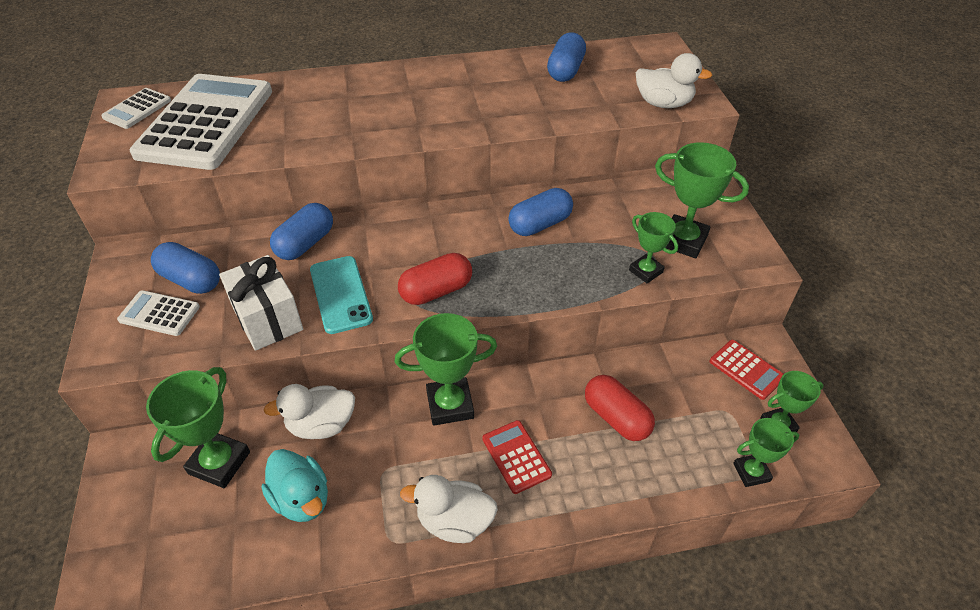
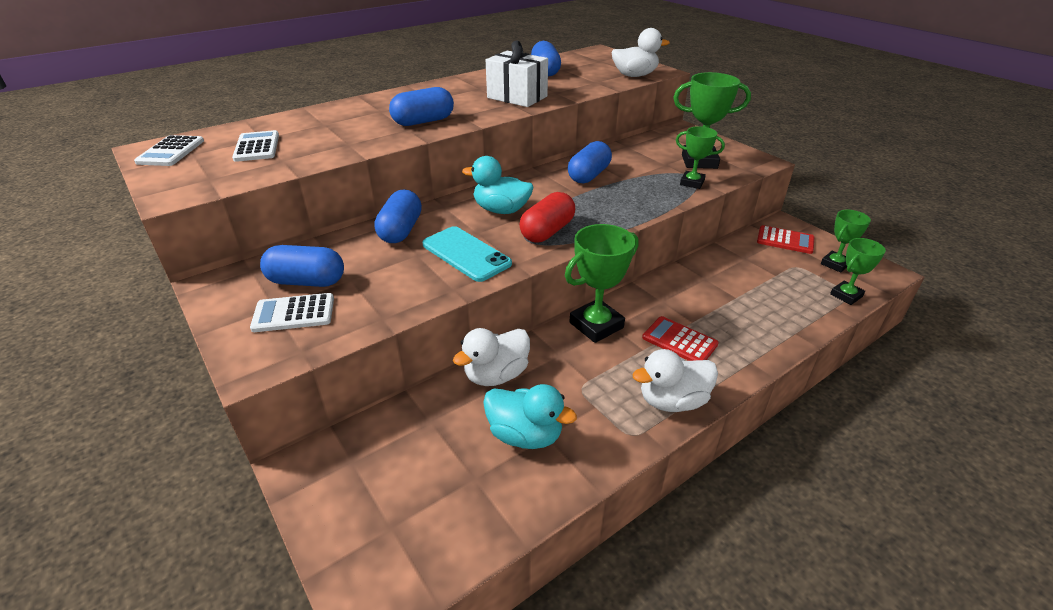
camera: 25 degrees left, 10 degrees down
white calculator [130,74,272,170] -> white calculator [232,130,279,162], size x0.43
green trophy [146,367,250,488] -> none
white gift [219,255,303,351] -> white gift moved to [486,40,548,107]
red capsule [585,375,655,441] -> none
none -> blue capsule [389,87,454,126]
none -> turquoise duck [462,156,533,214]

